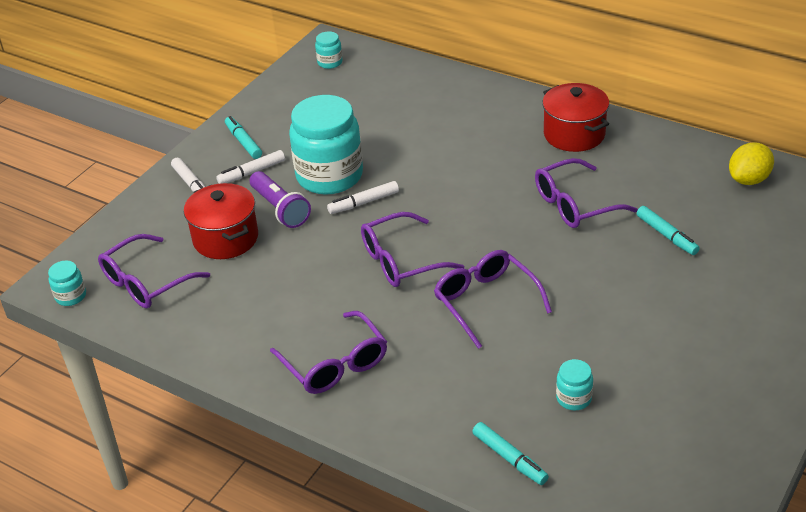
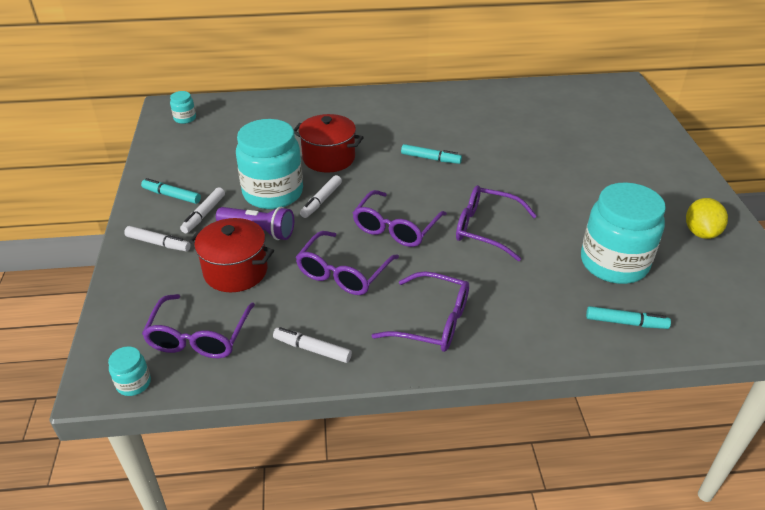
camera: 40 degrees left, 0 degrees up
purple glasses [535,158,638,228] -> purple glasses moved to [296,231,399,295]
red pot [542,83,609,152] -> red pot moved to [293,114,364,173]
turquoise jar [556,359,593,410] -> turquoise jar [581,182,666,284], size x2.36
turquoise marker [637,206,700,255] -> turquoise marker moved to [401,144,462,164]
yellow lemon [729,143,774,185] -> yellow lemon moved to [686,198,728,239]
none -> white marker [273,327,352,363]

